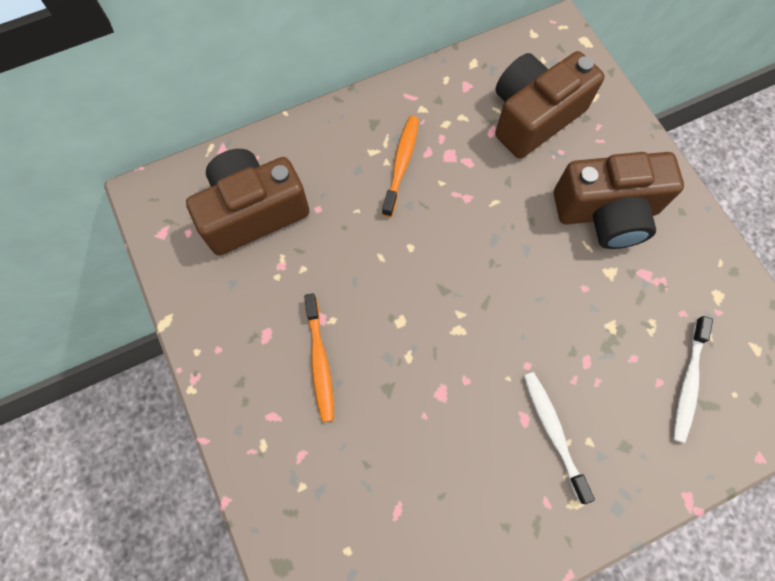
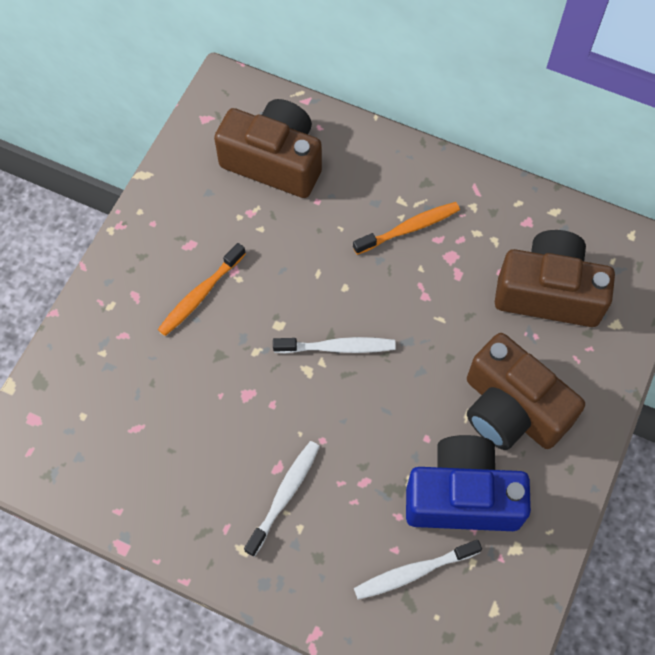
camera: 50 degrees right, 5 degrees down
none -> white toothbrush [273,337,396,354]
none -> blue camera [406,435,531,531]

